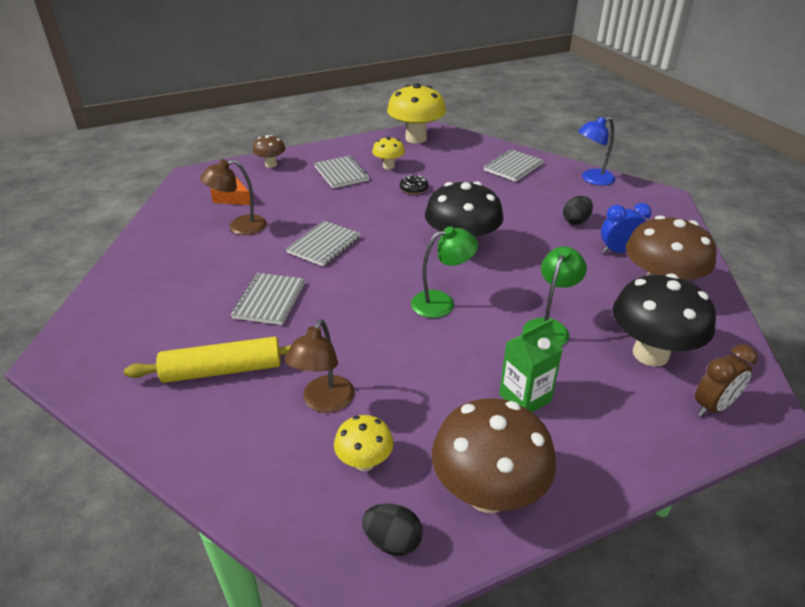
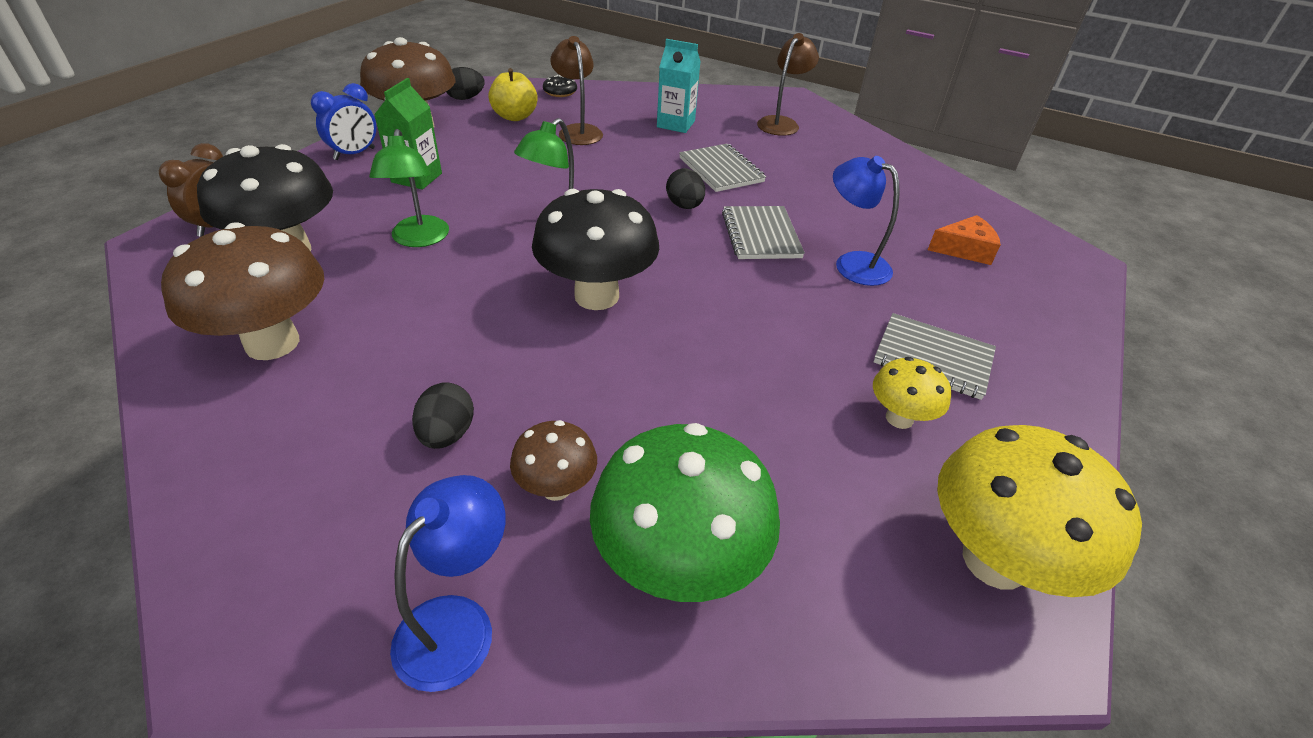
camera: 140 degrees right, 5 degrees up
yellow rolling pin [124,337,291,383] -> turquoise carton [657,39,701,133]
brown lamp [200,159,267,235] -> brown lamp moved to [757,33,819,136]
brown mushroom [253,135,286,168] -> brown mushroom moved to [510,420,597,501]
yellow mushroom [334,415,394,471] -> yellow apple [488,68,538,121]
black donut [400,175,428,194] -> black donut moved to [543,75,577,97]
grey notebook [484,149,544,182] -> green mushroom [590,423,780,602]
blue clock [601,203,652,253] -> blue clock moved to [311,83,376,160]
none -> black egg [666,168,705,209]
none -> blue lamp [833,156,900,286]

